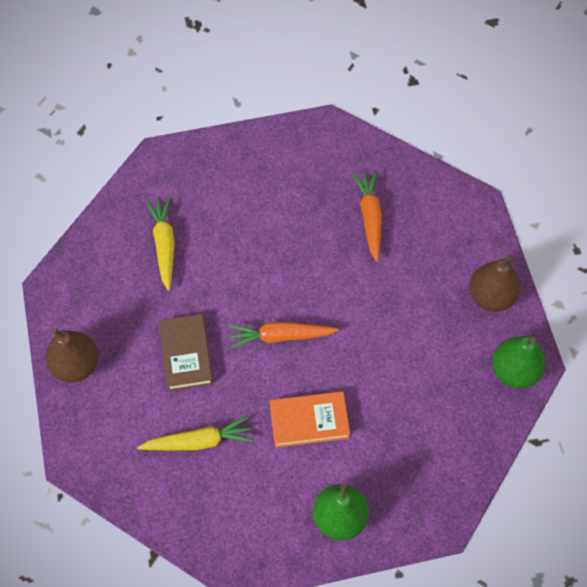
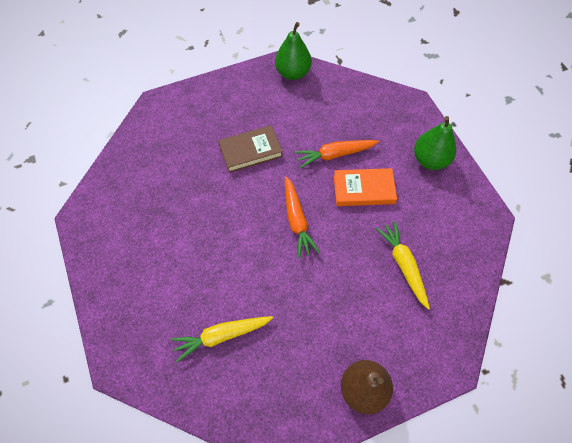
camera: 100 degrees left, 0 degrees up
brown book [159,314,213,391] -> brown book moved to [218,125,283,173]
orange book [269,391,350,448] -> orange book turned 75 degrees counterclockwise [334,168,397,206]
orange carrot [352,172,382,262] -> orange carrot moved to [295,140,379,168]
brown pear [469,254,521,312] -> none

